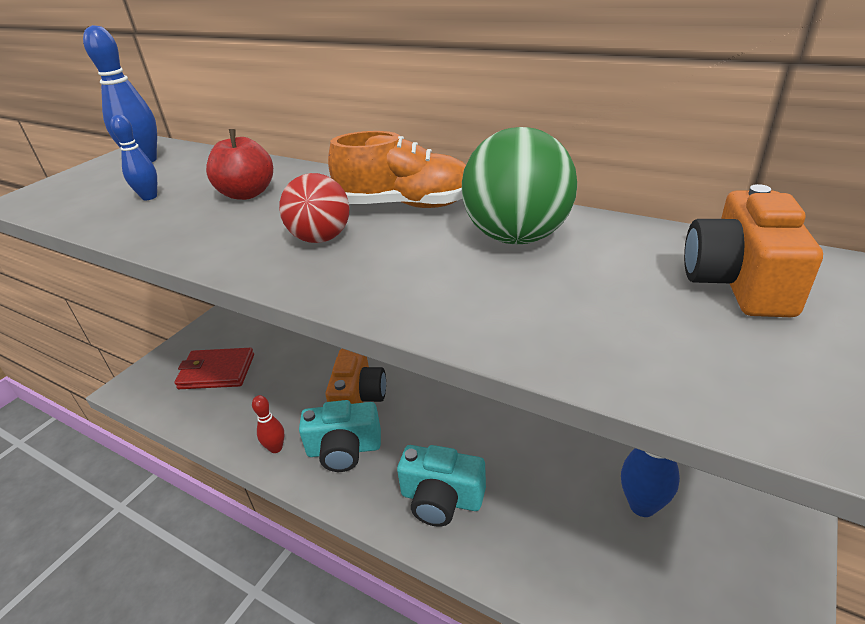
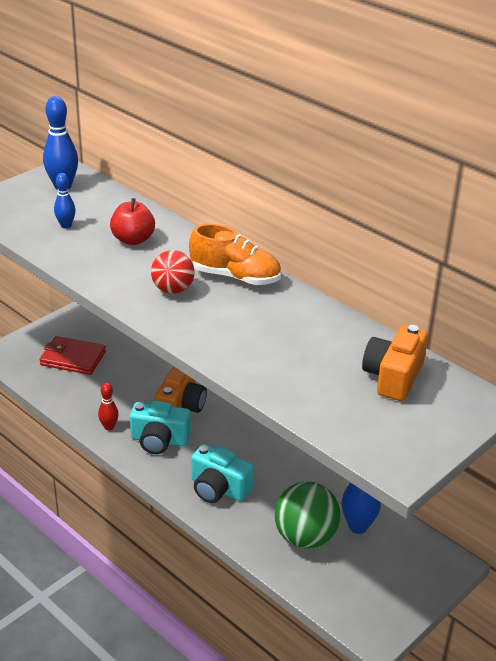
camera: 10 degrees right, 0 degrees up
green ball [462,127,577,244] -> green ball moved to [274,482,341,549]

